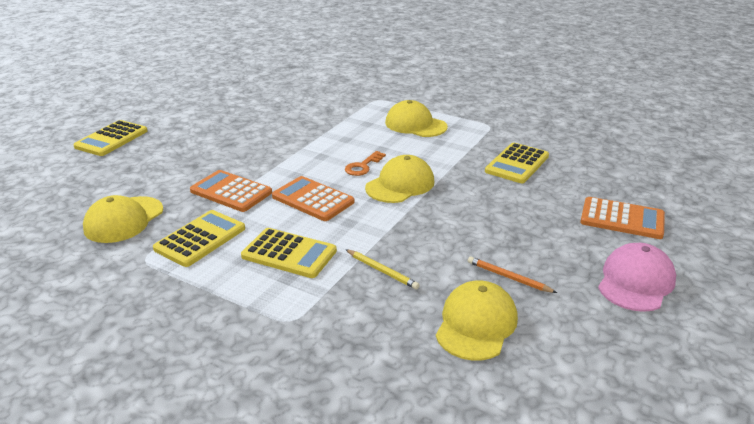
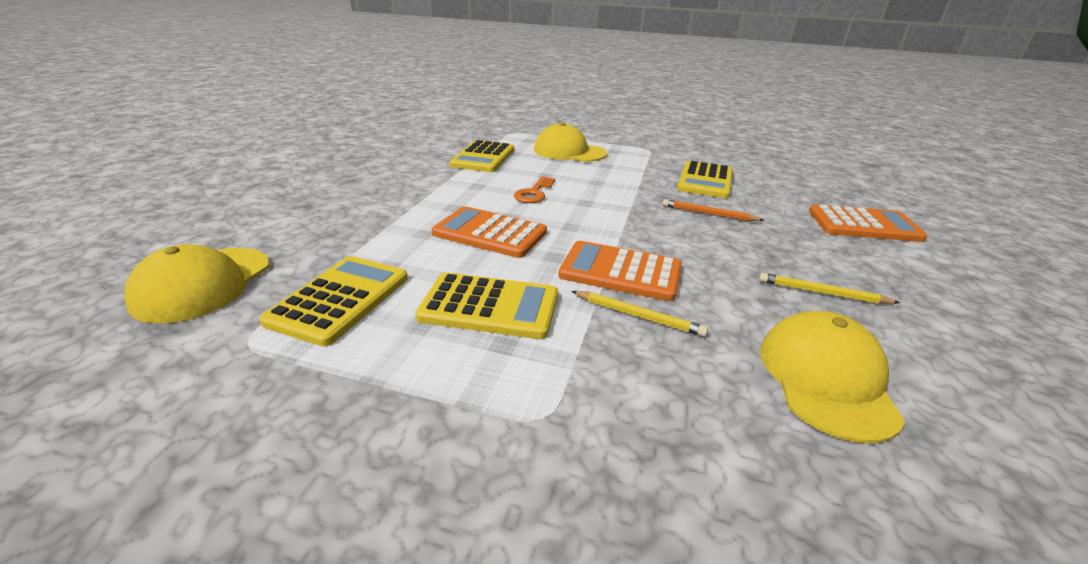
camera: 15 degrees left, 0 degrees up
yellow calculator [73,120,147,156] -> yellow calculator moved to [449,140,514,172]
orange calculator [190,170,272,212] -> orange calculator moved to [558,241,682,301]
yellow cap [365,155,434,203] -> none
orange pencil [468,256,557,293] -> orange pencil moved to [662,199,764,221]
pink cap [598,243,676,312] -> none
none -> yellow pencil [759,273,900,304]

